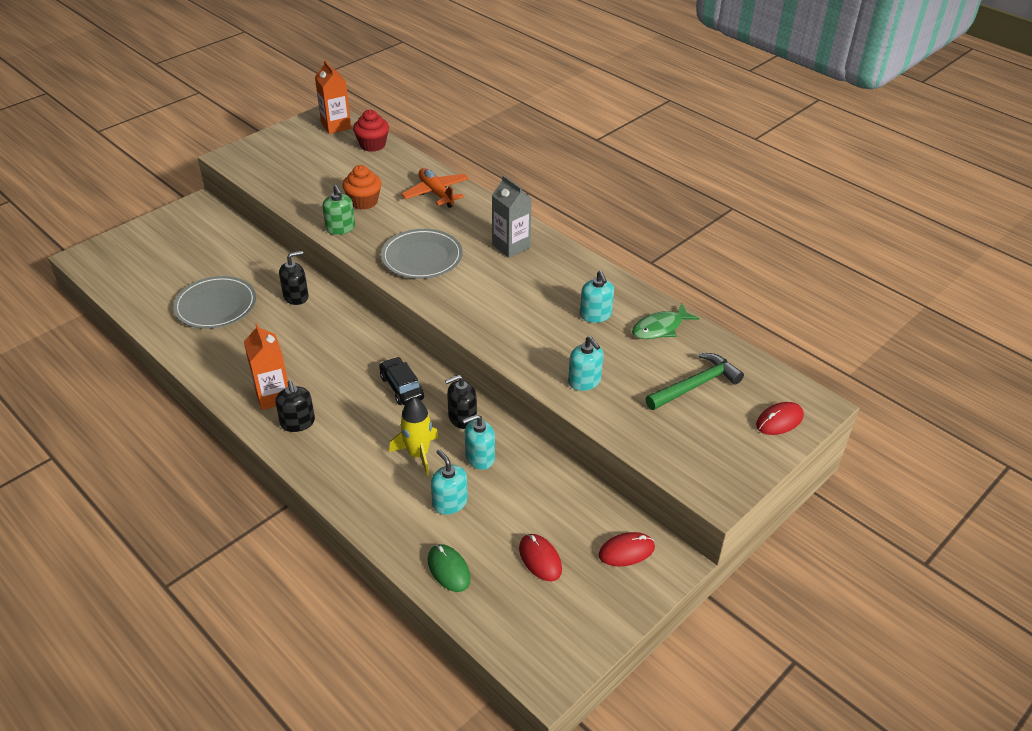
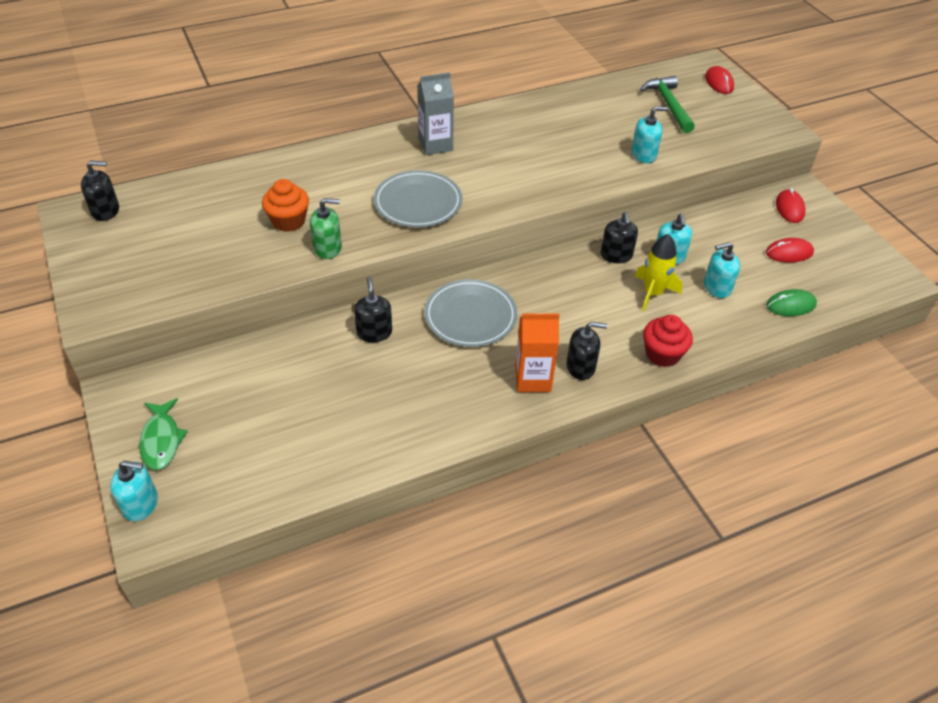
camera: 70 degrees left, 5 degrees up
grey plate [173,276,256,329] -> grey plate moved to [424,279,517,347]
orange carton [315,60,351,134] -> black soap dispenser [81,160,119,221]
red cupcake [353,110,389,152] -> red cupcake moved to [643,315,693,367]
black car [379,357,424,406] -> none
orange plane [401,168,469,208] -> none
turquoise soap dispenser [580,270,614,323] -> turquoise soap dispenser moved to [110,461,158,521]
green fish [632,304,699,339] -> green fish moved to [139,398,188,470]

